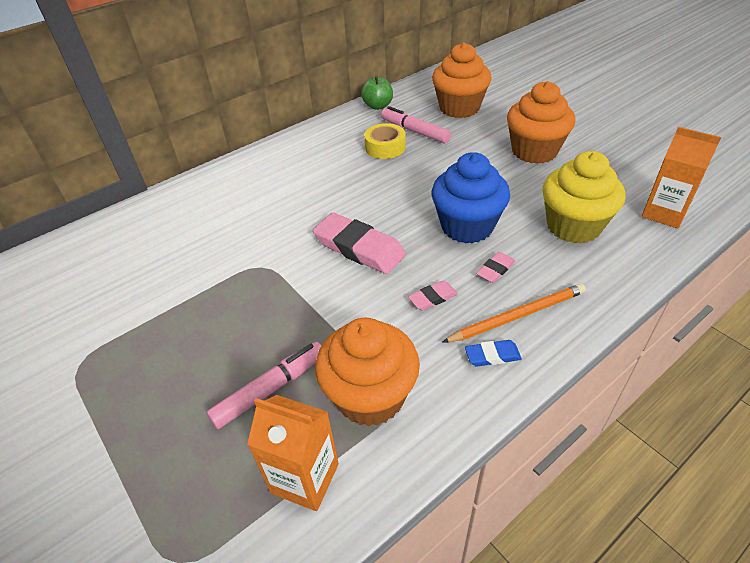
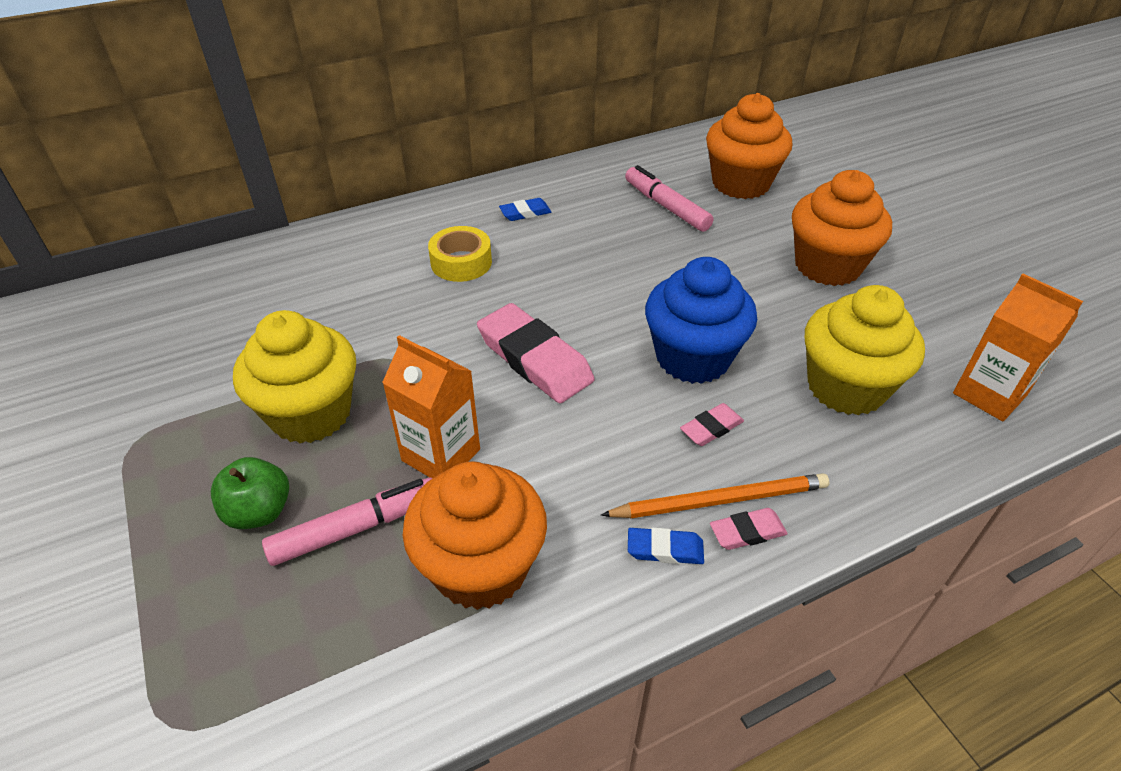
camera: 10 degrees right, 0 degrees up
orange carton [247,395,339,511] -> orange carton moved to [382,335,480,479]
green apple [361,75,393,110] -> green apple moved to [211,457,289,529]
yellow tape [364,123,406,159] -> yellow tape moved to [428,226,492,282]
pink eraser [408,280,458,311] -> pink eraser moved to [710,508,788,550]
none -> yellow cupcake [233,310,356,443]
none -> blue eraser [499,198,552,221]

